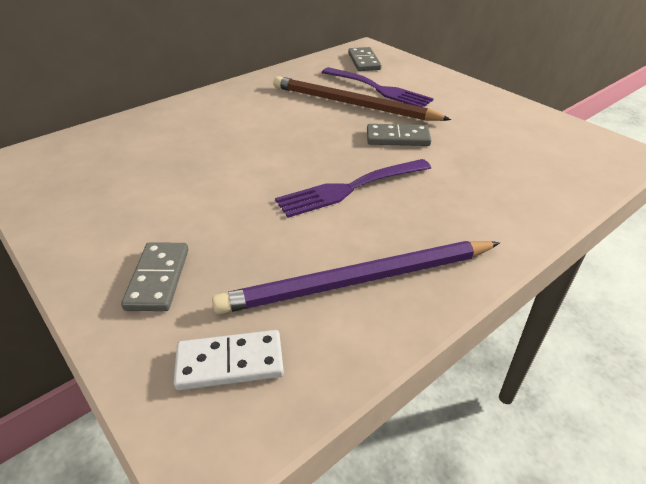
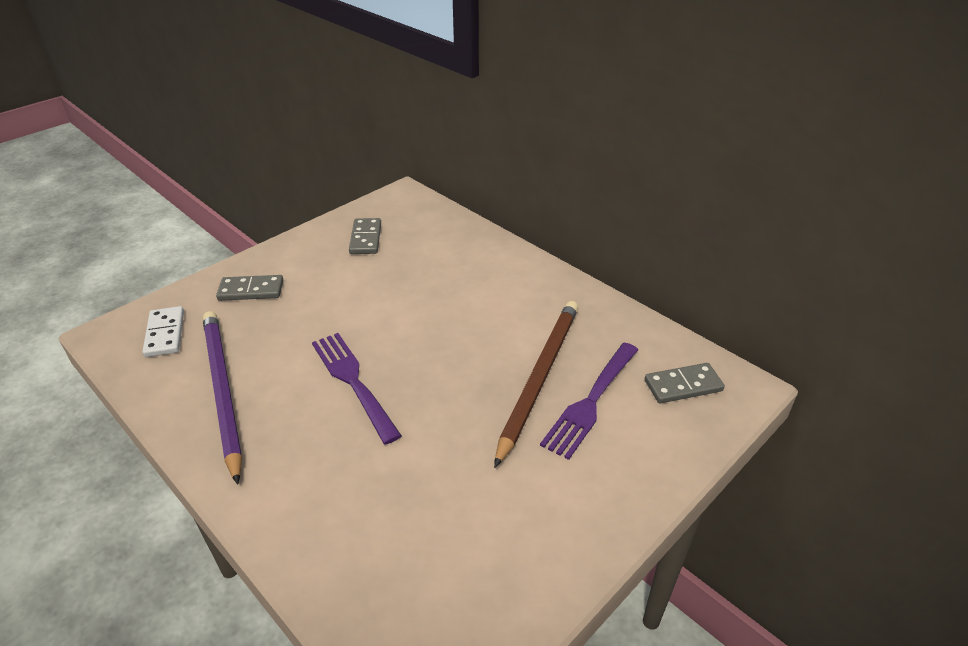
camera: 85 degrees right, 0 degrees up
grey domino [367,124,431,146] -> grey domino moved to [349,218,381,254]

